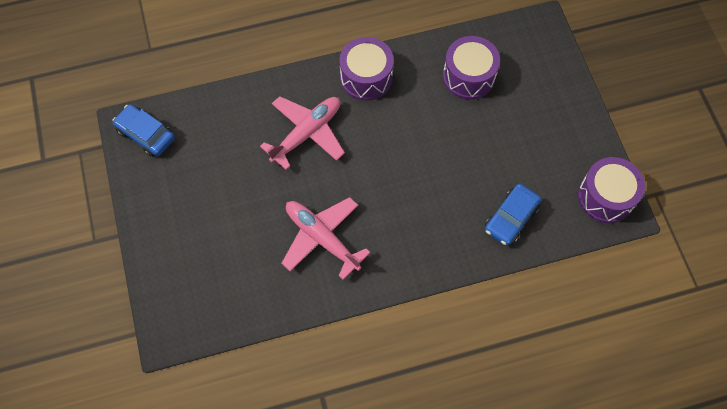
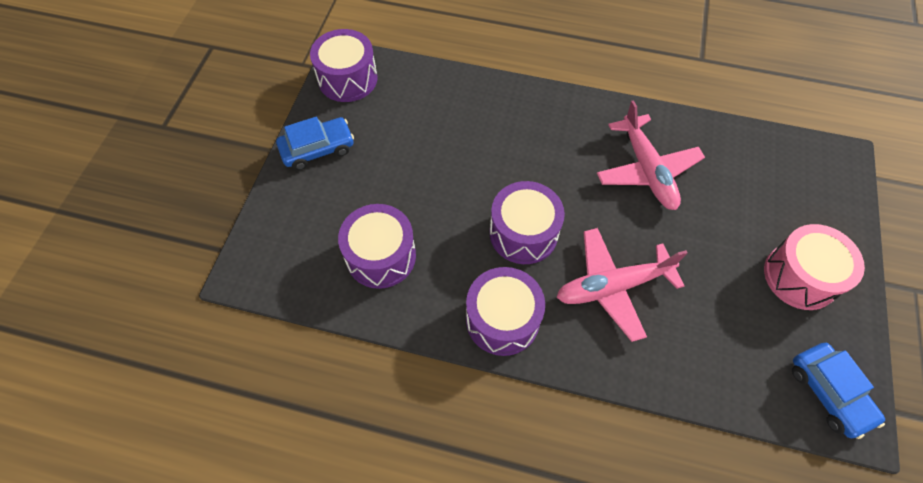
camera: 150 degrees left, 5 degrees down
blue car [485,184,541,246] -> blue car moved to [276,117,354,170]
none -> purple drum [490,181,565,264]
none -> pink drum [764,224,865,310]

